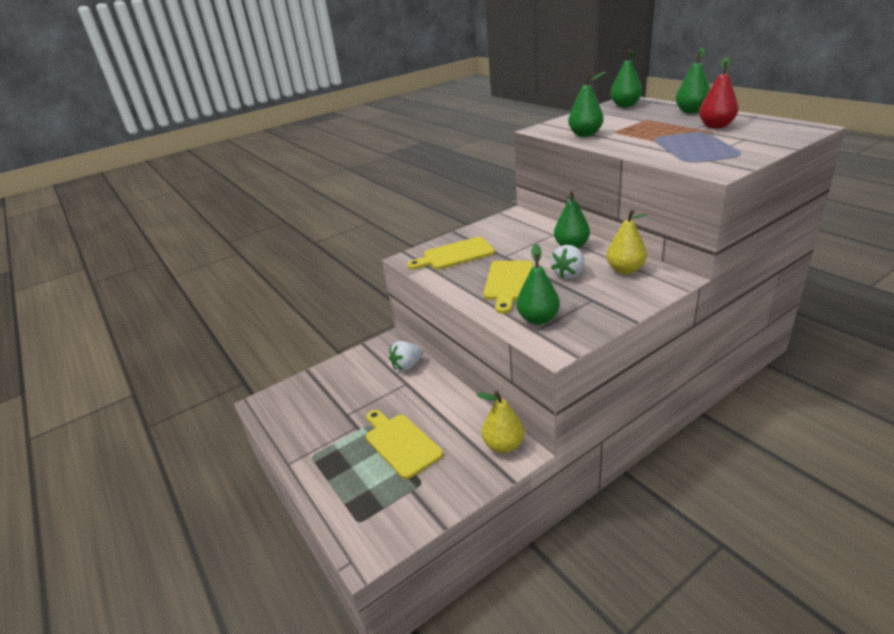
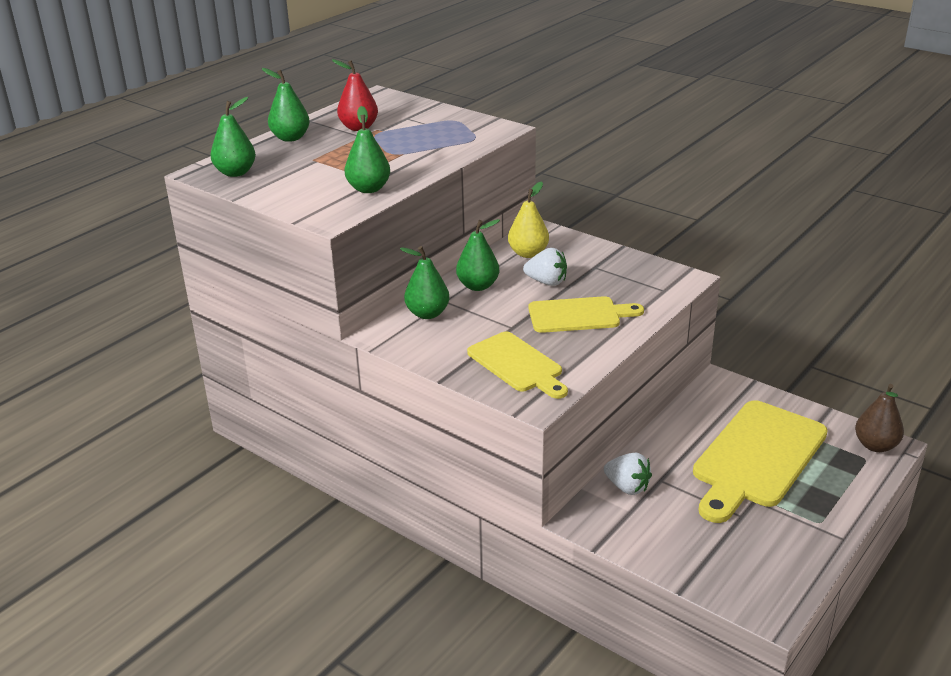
camera: 110 degrees left, 0 degrees up
yellow cutting board [366,410,443,479] -> yellow cutting board [693,400,828,523], size x1.66
yellow pear [477,391,524,453] -> none
green pear [517,244,560,325] -> green pear moved to [400,246,450,319]
none -> brown pear [855,384,904,452]

